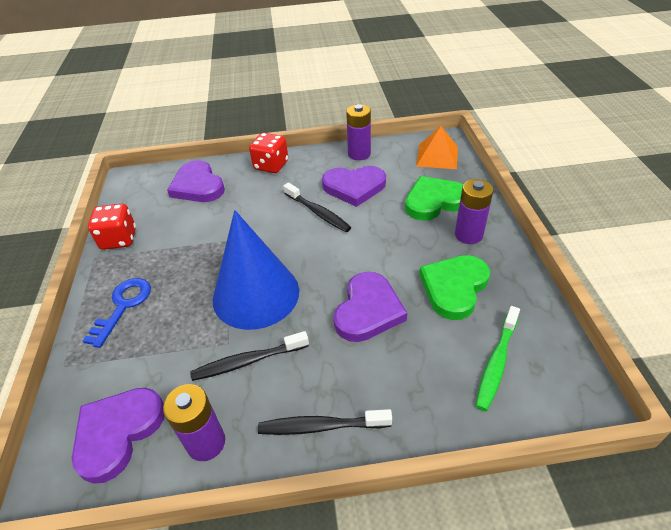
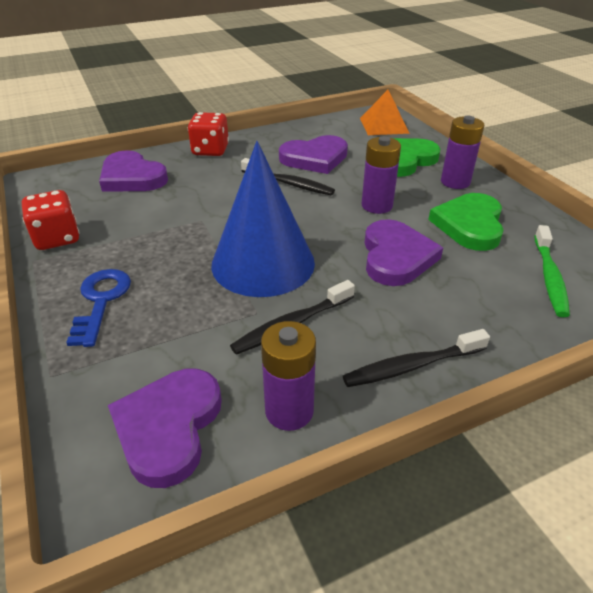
camera: 20 degrees left, 5 degrees down
purple battery [346,104,371,160] -> purple battery moved to [362,136,401,214]

